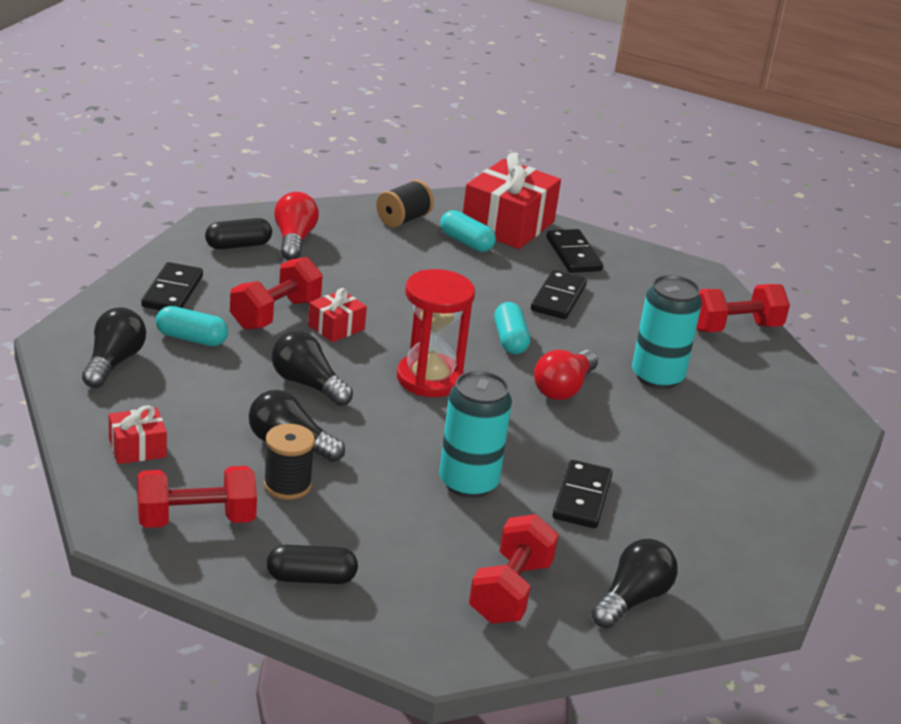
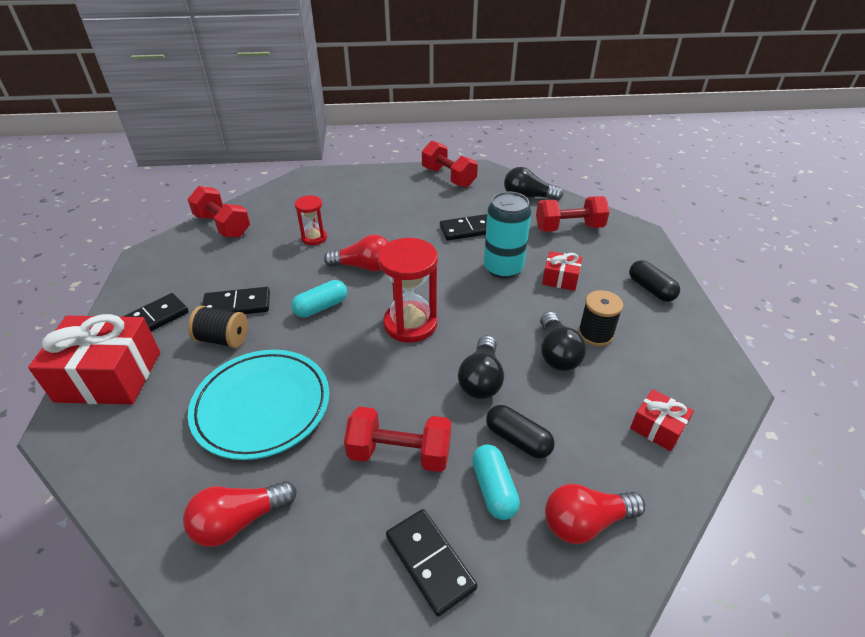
camera: 115 degrees left, 10 degrees up
black light bulb [82,307,146,388] -> red light bulb [545,484,645,544]
red dumbbell [137,466,257,528] -> red dumbbell moved to [422,141,478,188]
black domino [141,262,203,310] -> black domino turned 75 degrees clockwise [386,509,477,617]
black capsule [205,218,272,249] -> black capsule moved to [486,405,555,459]
red gift [308,288,367,342] -> red gift moved to [542,251,582,291]
black spool [376,180,434,228] -> black spool moved to [188,306,248,348]
turquoise capsule [440,210,496,252] -> none
turquoise can [632,275,702,389] -> red hourglass [295,195,327,245]
none -> turquoise plate [188,350,330,460]

